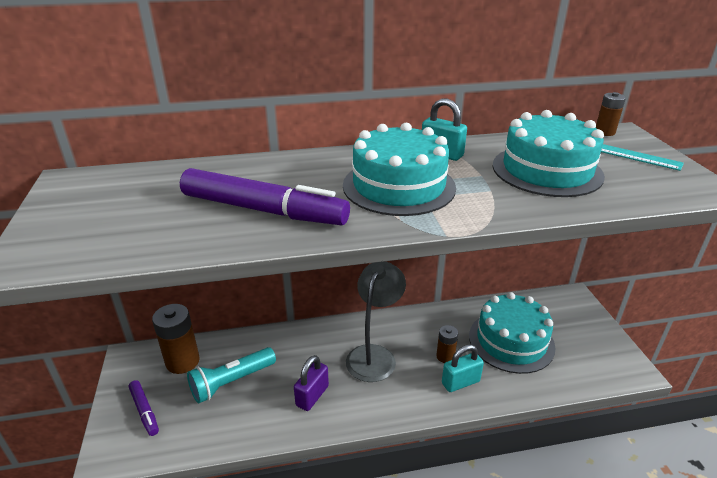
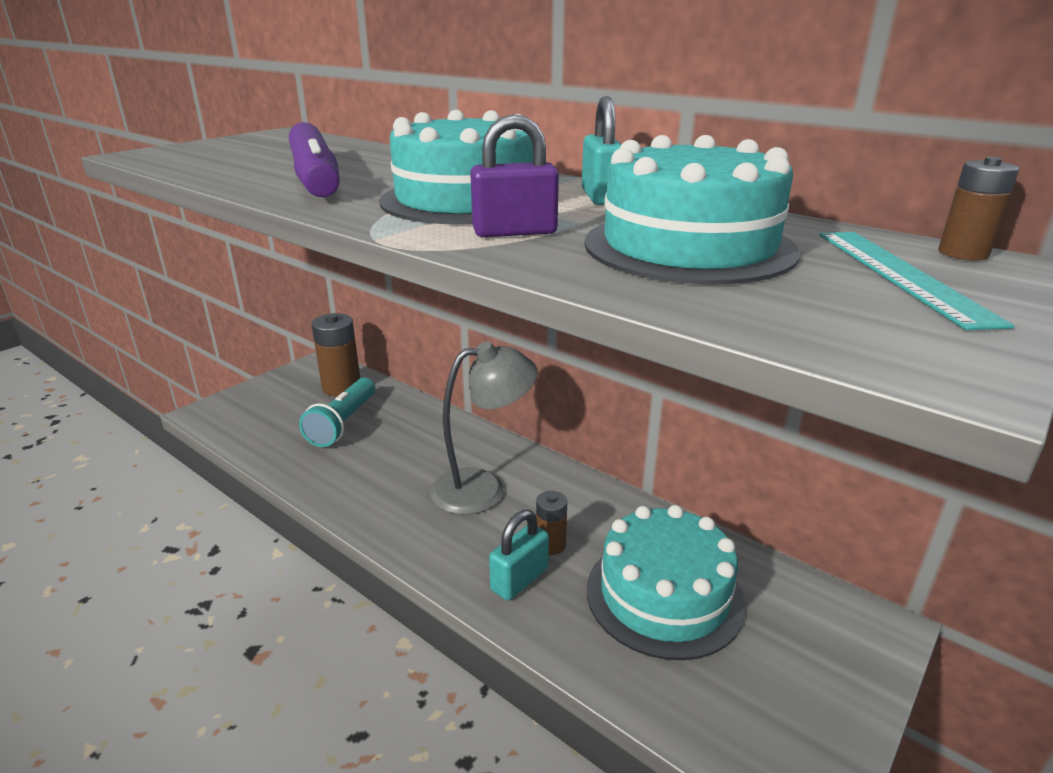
camera: 50 degrees right, 5 degrees down
purple marker [129,380,159,436] -> none
turquoise flashlight [187,347,276,403] -> turquoise flashlight turned 90 degrees counterclockwise [299,378,375,447]
purple padlock [294,355,329,411] -> purple padlock moved to [470,114,559,237]
turquoise padlock [442,344,484,392] -> turquoise padlock turned 75 degrees counterclockwise [489,510,549,600]

